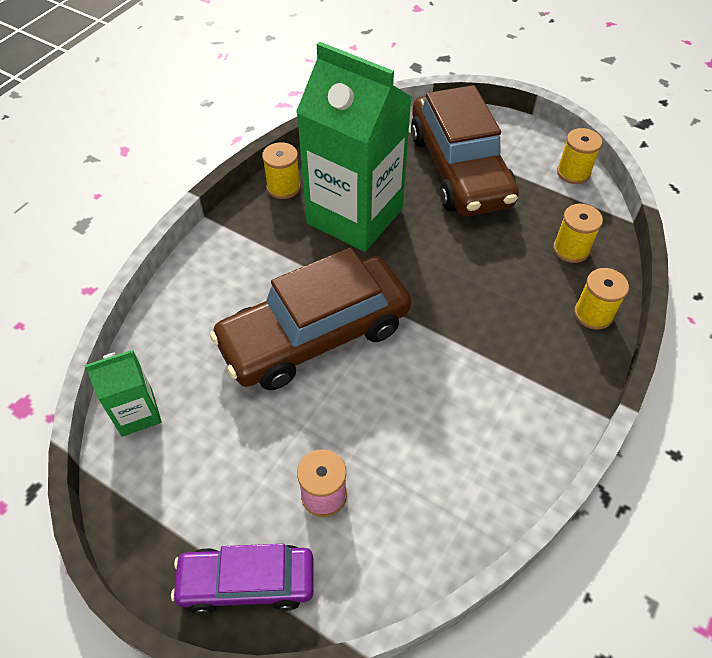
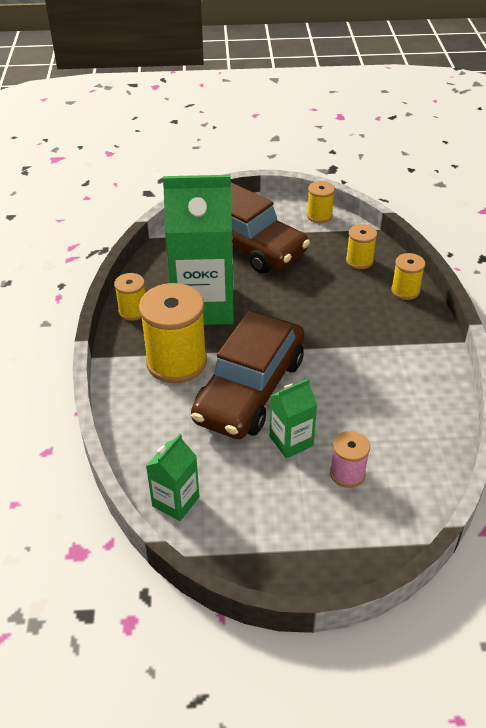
camera: 35 degrees left, 10 degrees down
purple car [171,544,314,615] -> none
none -> yellow spool [139,283,207,383]
none -> green carton [270,378,317,458]

